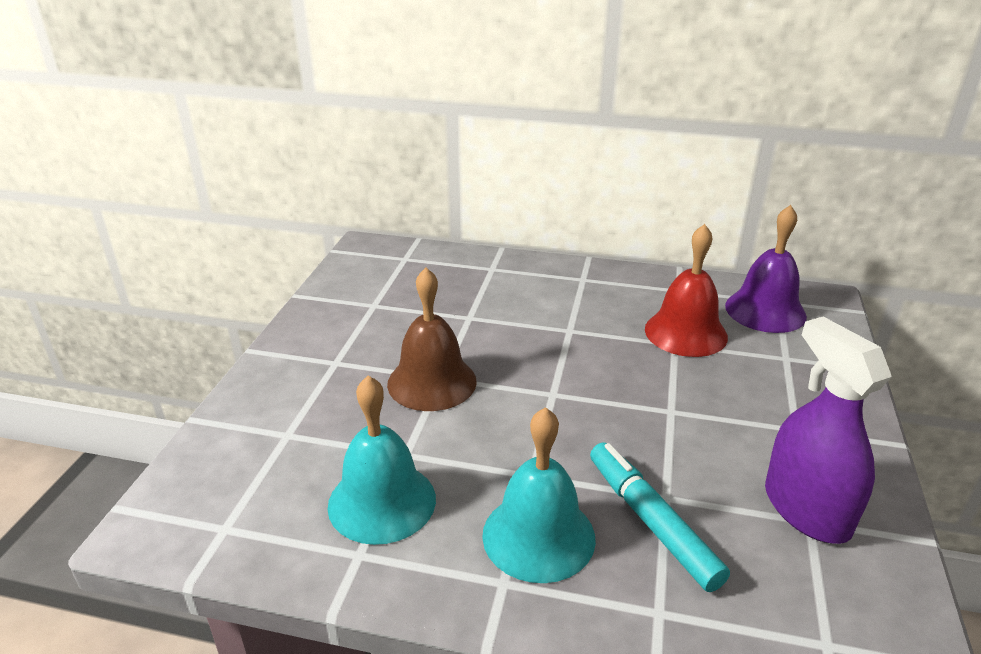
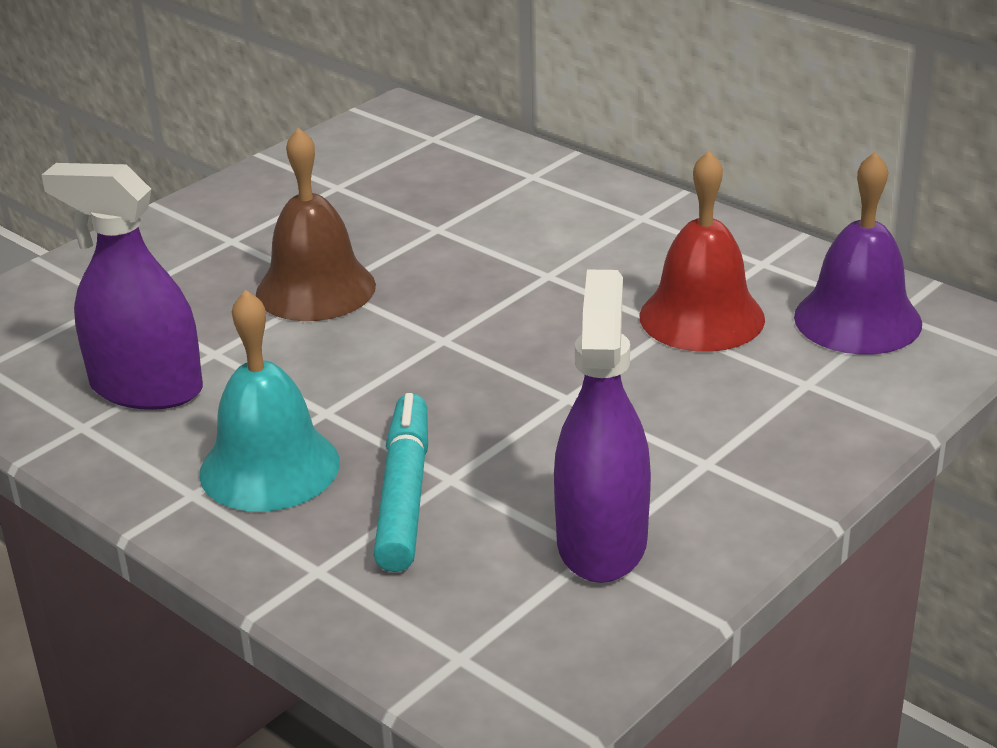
camera: 30 degrees right, 0 degrees up
turquoise bell [328,376,436,545] -> purple spray bottle [42,163,203,410]

